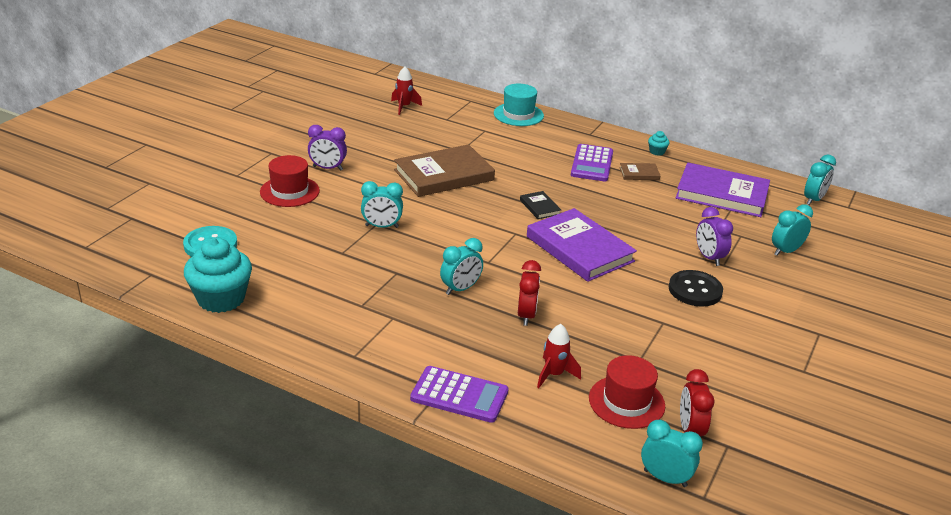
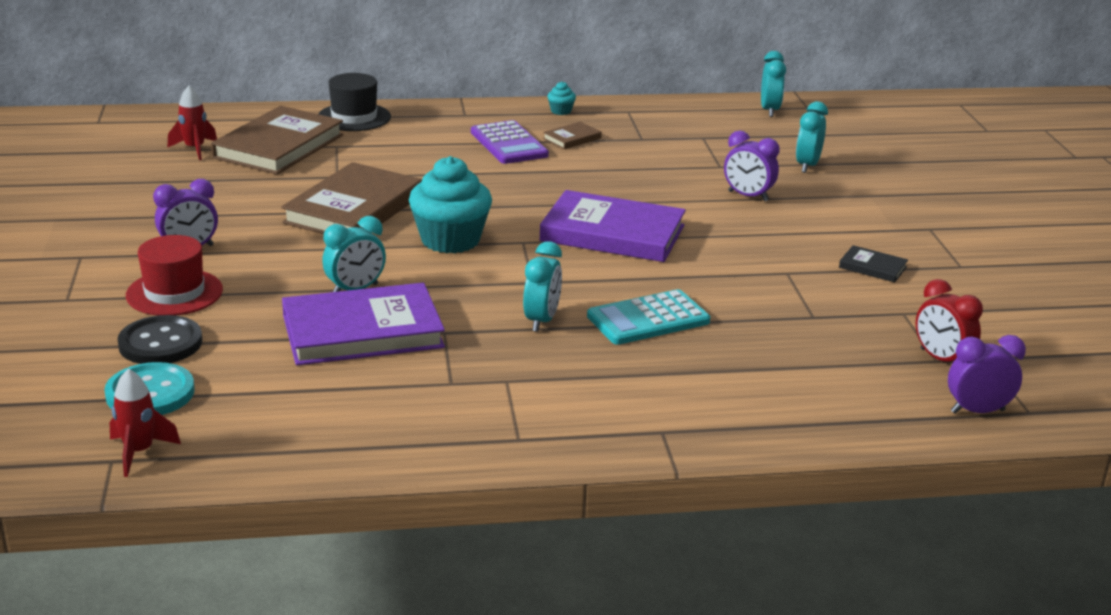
camera: 35 degrees left, 5 degrees down
turquoise cupcake [184,237,252,313] -> turquoise cupcake moved to [409,156,492,253]
purple calculator [410,366,509,423] -> none
turquoise hat [494,84,544,126] -> black hat [318,73,391,131]
red clock [518,260,541,326] -> turquoise calculator [587,289,711,345]
black book [520,191,561,219] -> black book moved to [839,245,908,283]
red rocket [537,324,581,388] -> red rocket moved to [110,369,181,477]
red hat [589,355,665,429] -> none
turquoise clock [641,420,703,487] -> purple clock [948,335,1026,414]
black button [669,270,723,307] -> black button moved to [118,315,202,364]
purple book [676,162,770,217] -> purple book moved to [282,283,445,366]
none -> brown book [211,106,344,175]

